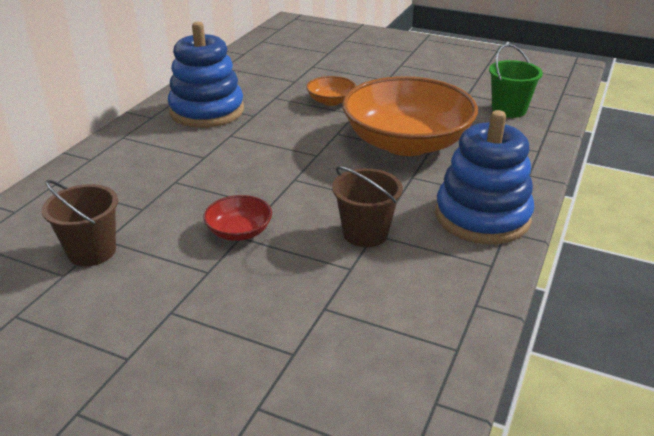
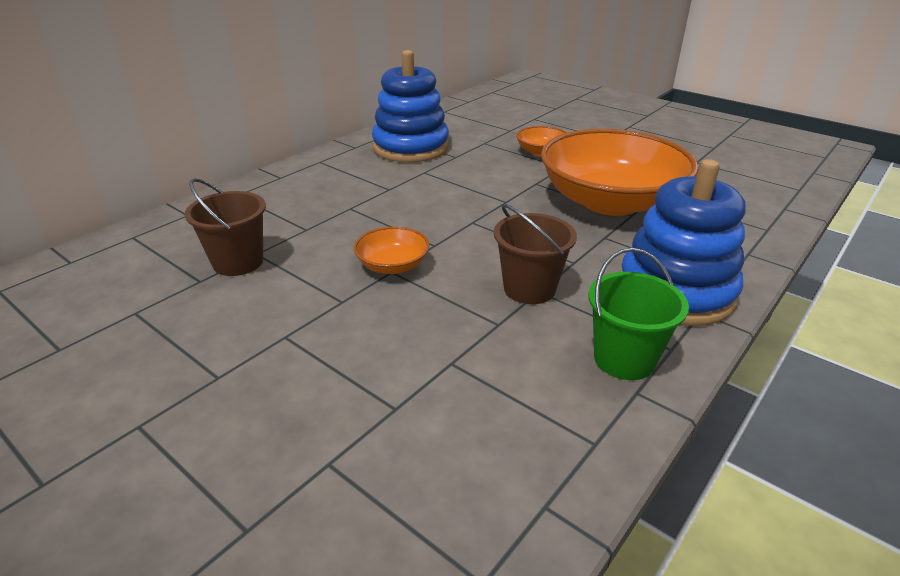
camera: 15 degrees right, 0 degrees up
red bowl [203,195,272,241] -> orange bowl [354,227,429,274]
green bucket [489,44,543,118] -> green bucket moved to [588,248,689,380]

